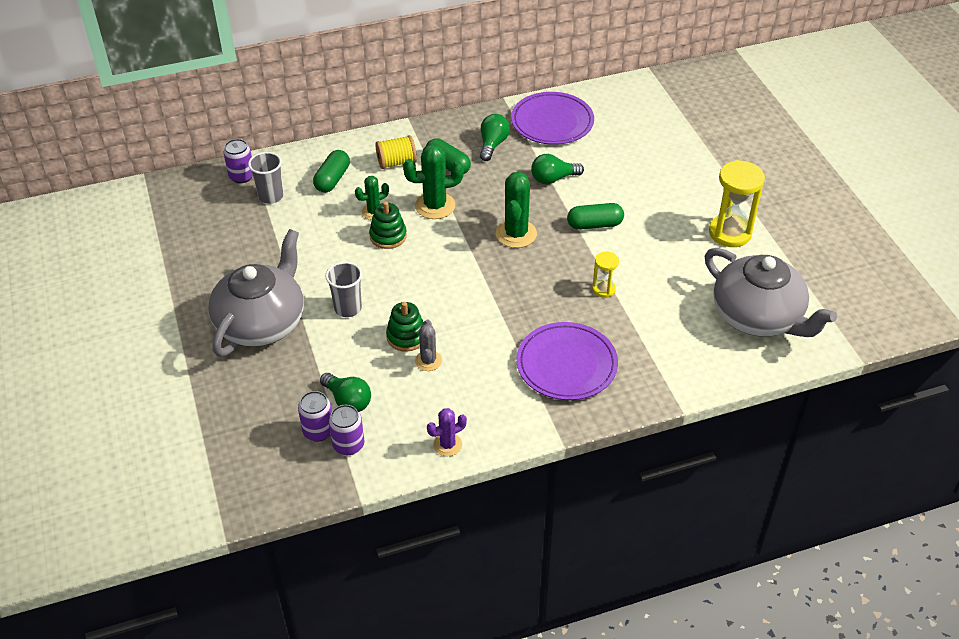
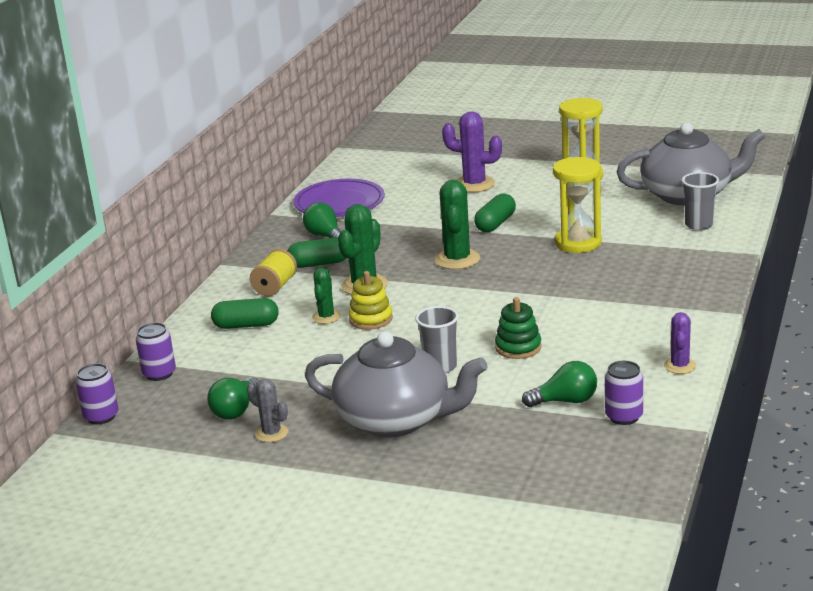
camera: 50 degrees left, 20 degrees down
grey teapot [208,229,304,357] -> grey teapot turned 135 degrees clockwise [305,331,488,437]
grey cup [248,152,283,204] -> grey cup moved to [681,172,719,230]
purple can [298,391,332,441] -> purple can moved to [76,363,118,425]
green capsule [313,150,350,193] -> green capsule turned 60 degrees counterclockwise [211,298,279,329]
green stacking toy [369,201,407,249] -> yellow stacking toy [348,271,393,330]
grey cactus [415,319,442,371] -> grey cactus moved to [247,379,288,442]
green cactus [496,172,537,248] -> green cactus turned 45 degrees clockwise [435,180,480,269]
purple plate [516,322,618,400] -> none
green light bulb [531,154,584,184] -> green light bulb moved to [207,377,259,419]
yellow hourglass [592,252,619,298] -> yellow hourglass [553,157,602,253], size x1.91
none -> purple cactus [442,111,502,193]

